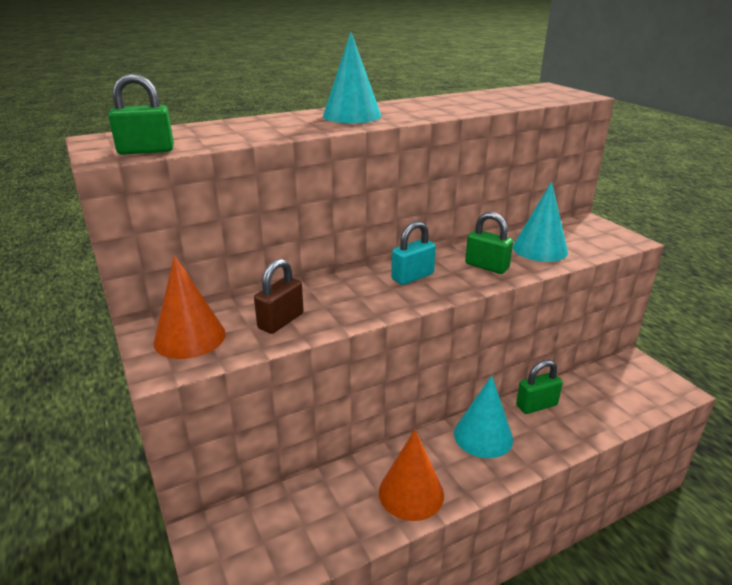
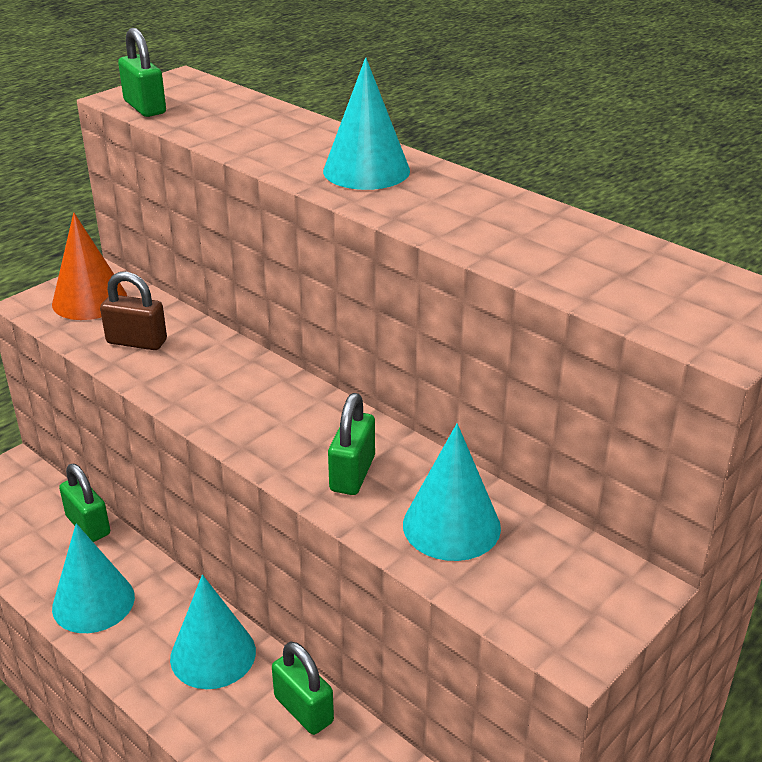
camera: 70 degrees right, 5 degrees up
orange cone [379,430,444,521] -> turquoise cone [52,523,135,633]
turquoise padlock [391,221,436,285] -> none
none -> green padlock [59,464,110,542]

